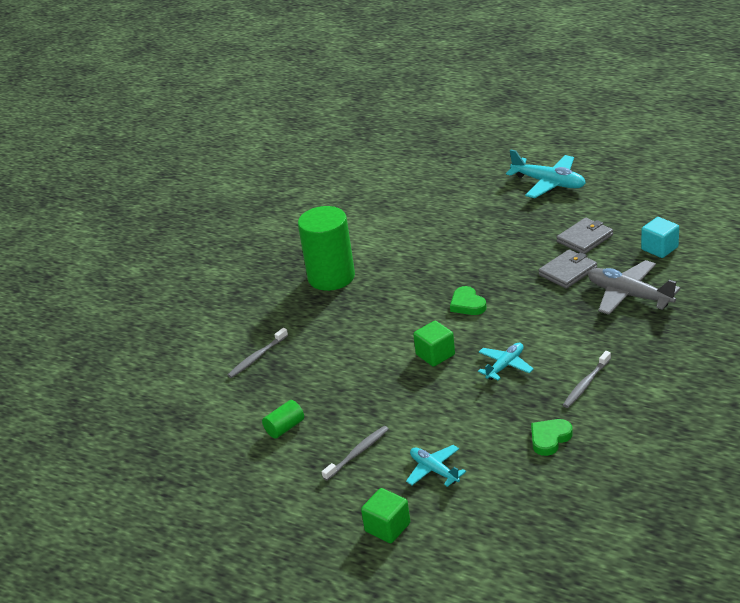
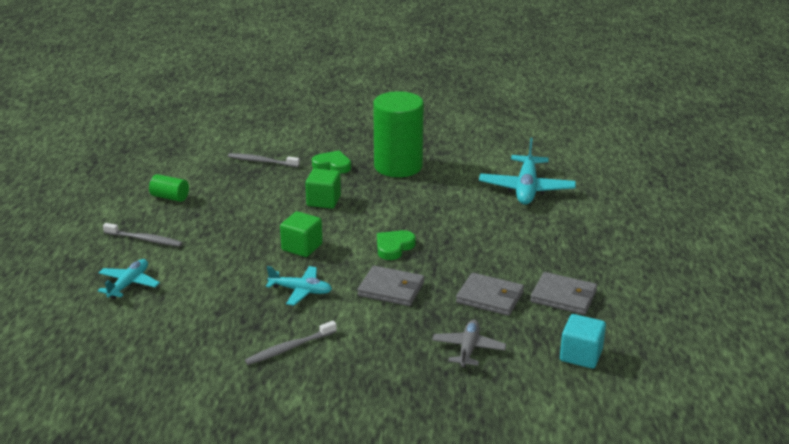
camera: 60 degrees right, 5 degrees down
green cube [361,488,410,543] -> green cube moved to [305,169,341,209]
turquoise plane [506,150,586,198] -> turquoise plane moved to [479,138,576,205]
green heart [531,419,573,456] -> green heart moved to [312,151,351,174]
grey toothbrush [563,351,611,408] -> grey toothbrush turned 45 degrees counterclockwise [245,321,337,365]
grey plane [588,260,681,315] -> grey plane [432,320,506,368], size x0.61
none -> grey wallet [357,266,424,306]

